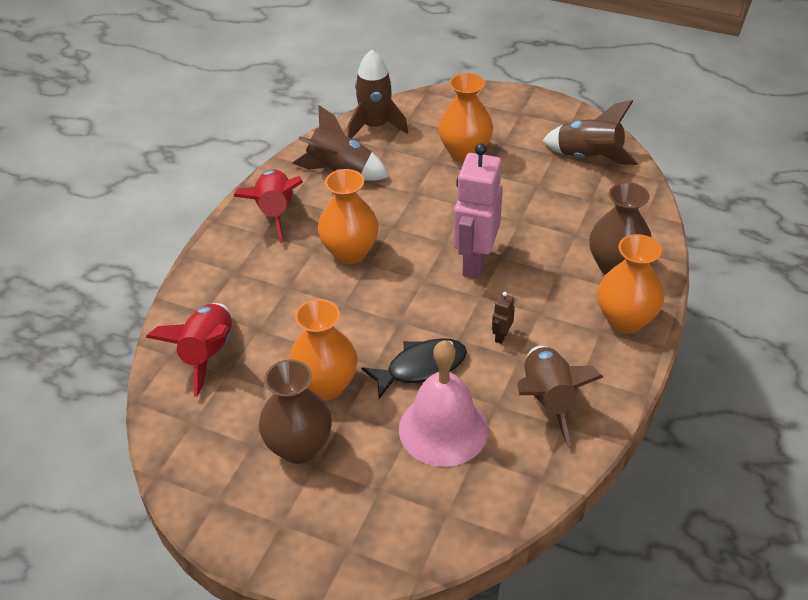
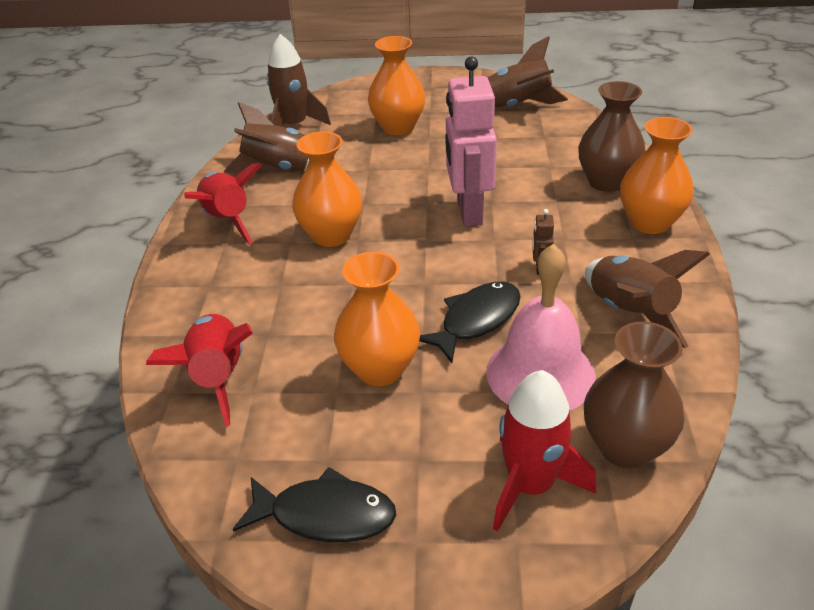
camera: 20 degrees left, 5 degrees down
brown vase [259,359,332,464] -> brown vase moved to [584,321,685,468]
none -> black fish [233,467,396,542]
none -> red rocket [493,370,596,532]

